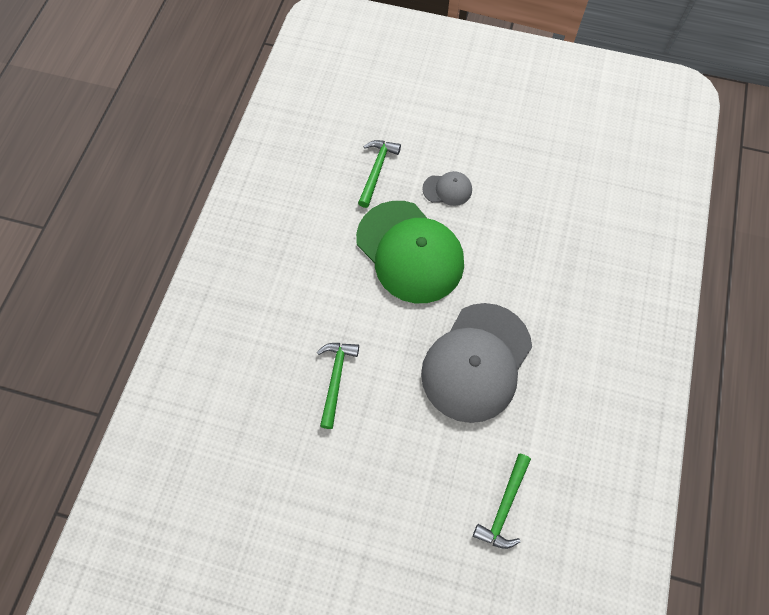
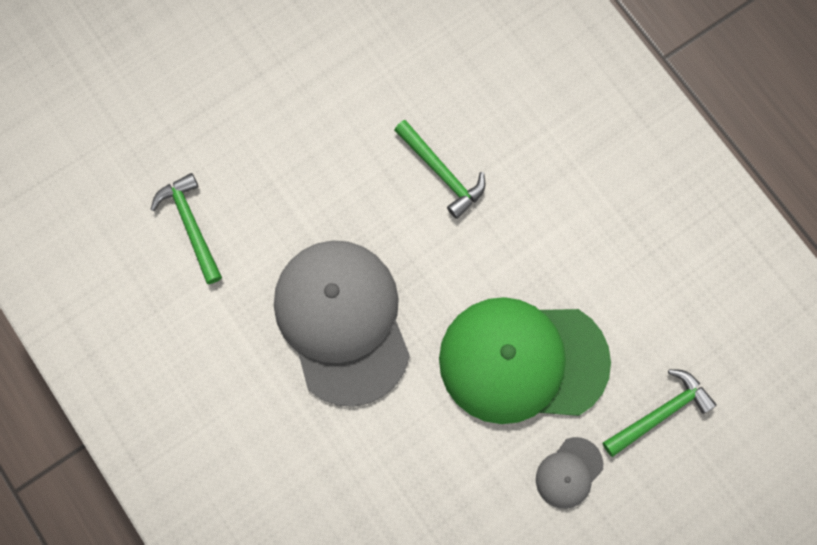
camera: 130 degrees right, 10 degrees up
green hammer [358,140,401,208] -> green hammer turned 90 degrees counterclockwise [603,369,716,457]

